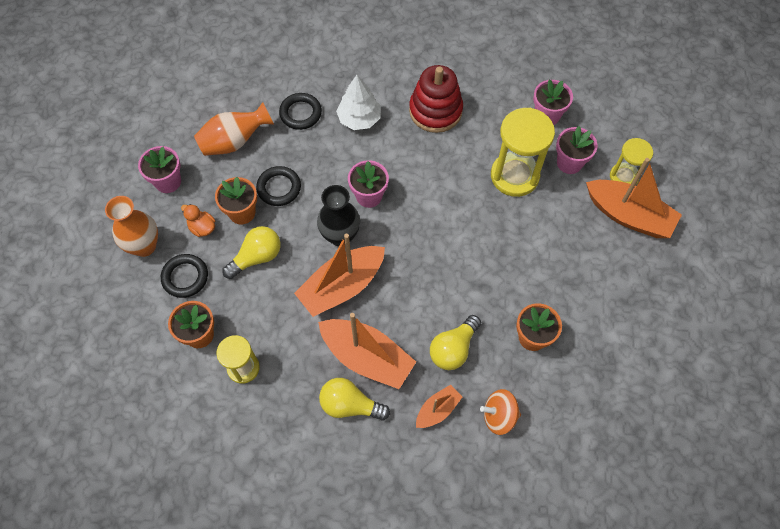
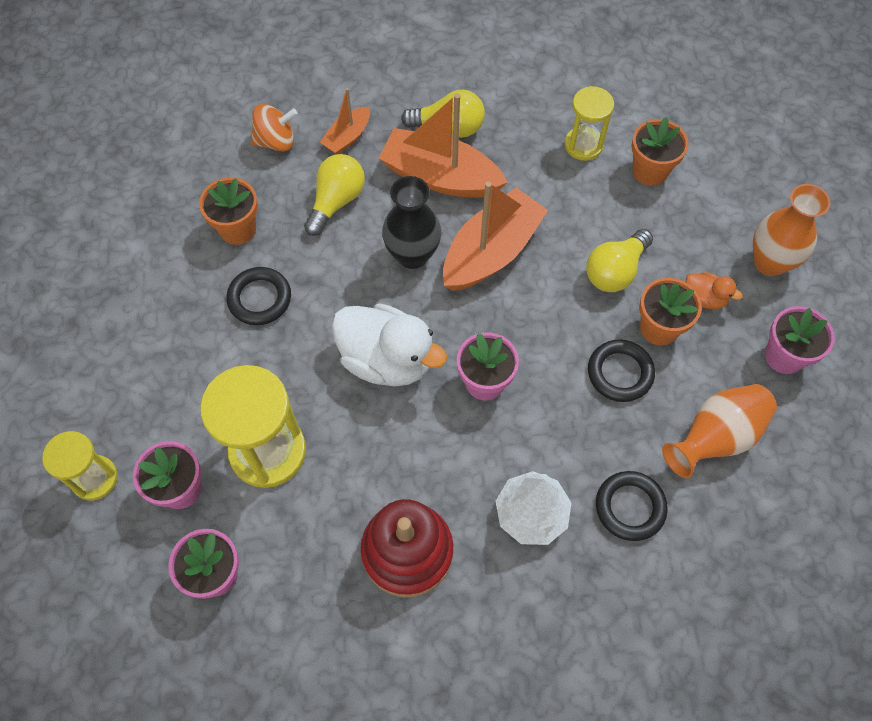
camera: 170 degrees right, 0 degrees up
black ring [161,254,208,298] -> black ring moved to [226,267,291,325]
black vase [317,185,360,246] -> black vase moved to [382,176,441,269]
orange boat [586,158,682,238] -> none
none -> white duck [332,304,447,386]

